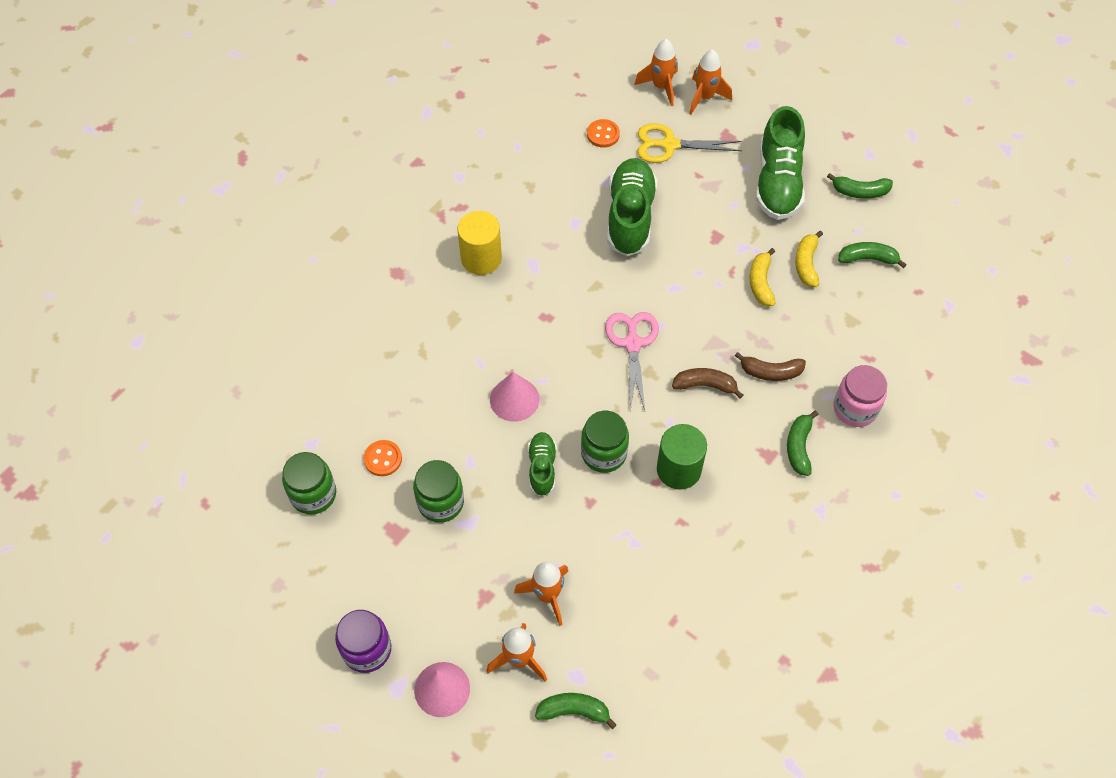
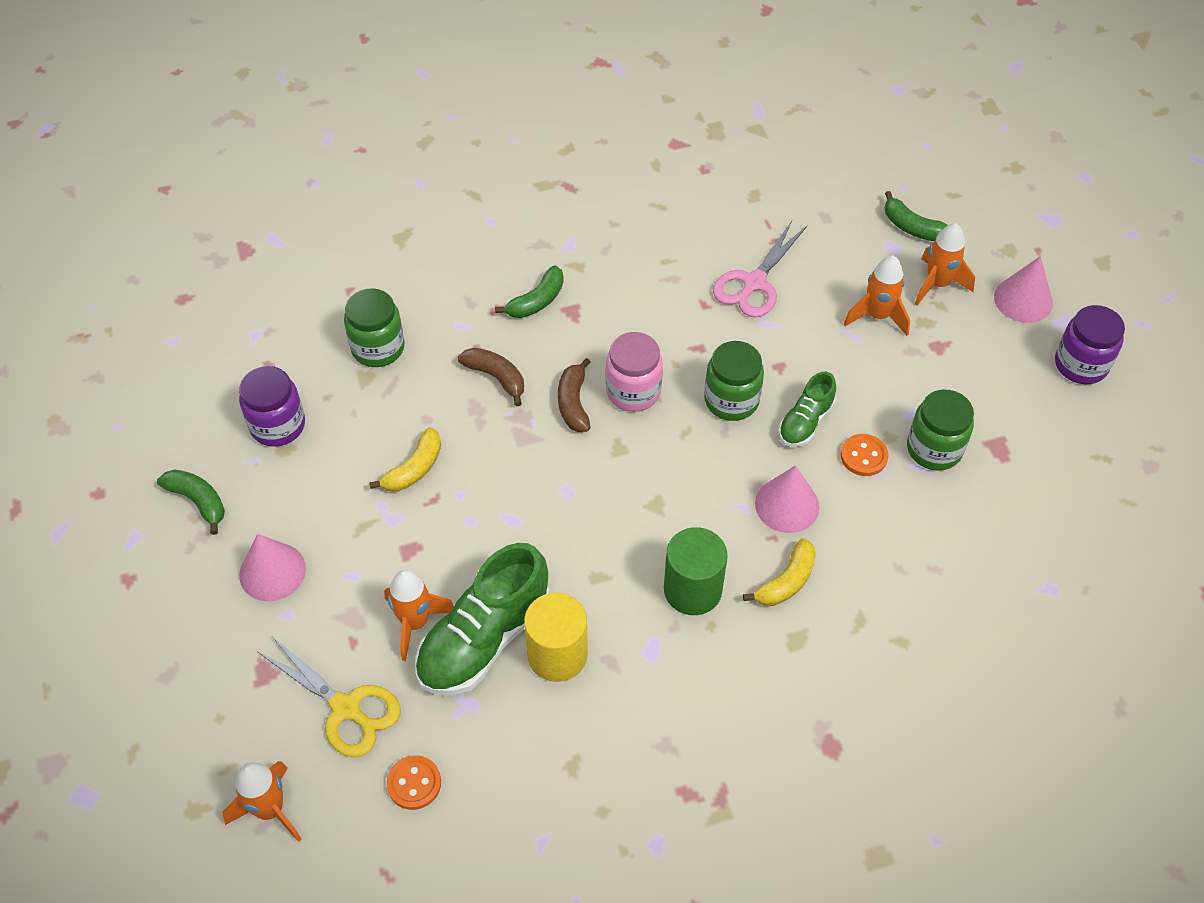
camera: 145 degrees left, 5 degrees down
green jar [282,452,336,515] -> green jar moved to [344,288,405,367]
orange button [364,440,402,476] -> orange button moved to [840,434,888,476]
yellow cylinder [457,211,502,275] -> yellow cylinder moved to [524,593,588,682]
pink scissors [605,312,659,412] -> pink scissors moved to [713,221,807,317]
green cylinder [657,424,707,490] -> green cylinder moved to [664,527,727,615]
brown banana [672,368,743,399] -> brown banana turned 45 degrees clockwise [558,358,591,432]
orange rocket [689,50,732,114] -> orange rocket moved to [384,570,454,661]
green shoe [756,106,805,220] -> pink cone [239,534,306,601]
yellow banana [795,231,823,287] -> yellow banana moved to [743,538,816,606]
pink jar [833,365,887,427] -> pink jar moved to [606,332,663,412]
green banana [838,242,907,268] -> purple jar [239,366,305,447]

